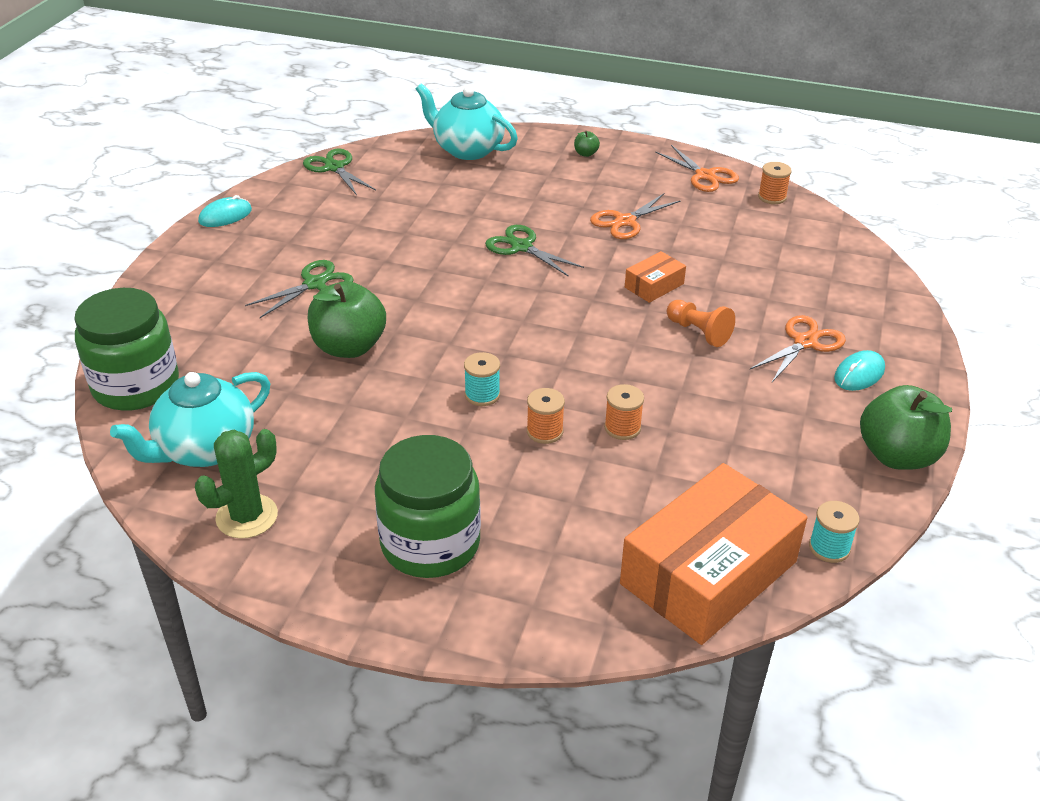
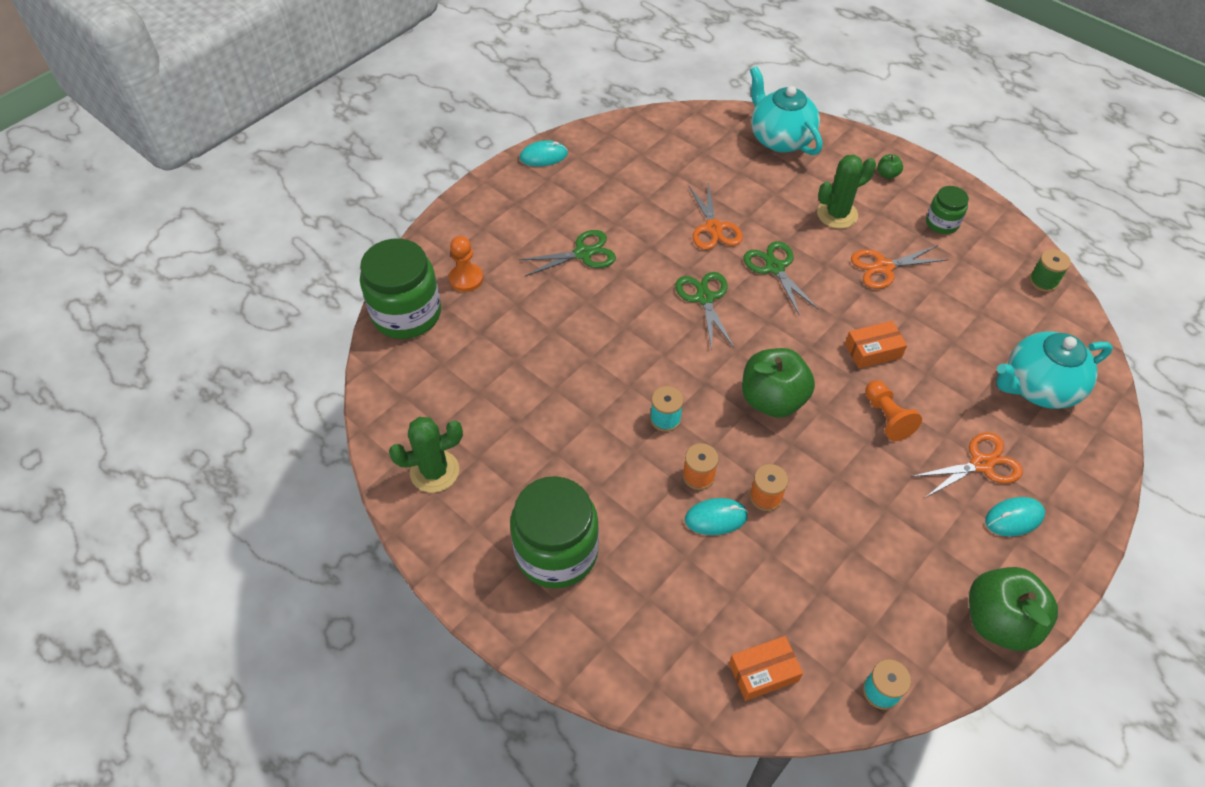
camera: 25 degrees right, 15 degrees up
turquoise teapot [110,372,270,467] -> turquoise teapot moved to [996,332,1113,409]
green scissors [303,149,376,195] -> green scissors moved to [675,272,734,350]
green apple [308,281,386,358] -> green apple moved to [742,348,815,418]
orange box [620,463,807,645] -> orange box [729,636,803,701], size x0.44
orange scissors [655,145,739,192] -> orange scissors moved to [688,182,743,250]
orange spool [758,162,792,204] -> green spool [1029,249,1071,292]
none -> orange pawn [449,236,483,292]
none -> turquoise mouse [685,498,748,535]
none -> green cactus [817,155,876,229]
none -> green jar [926,186,969,234]

